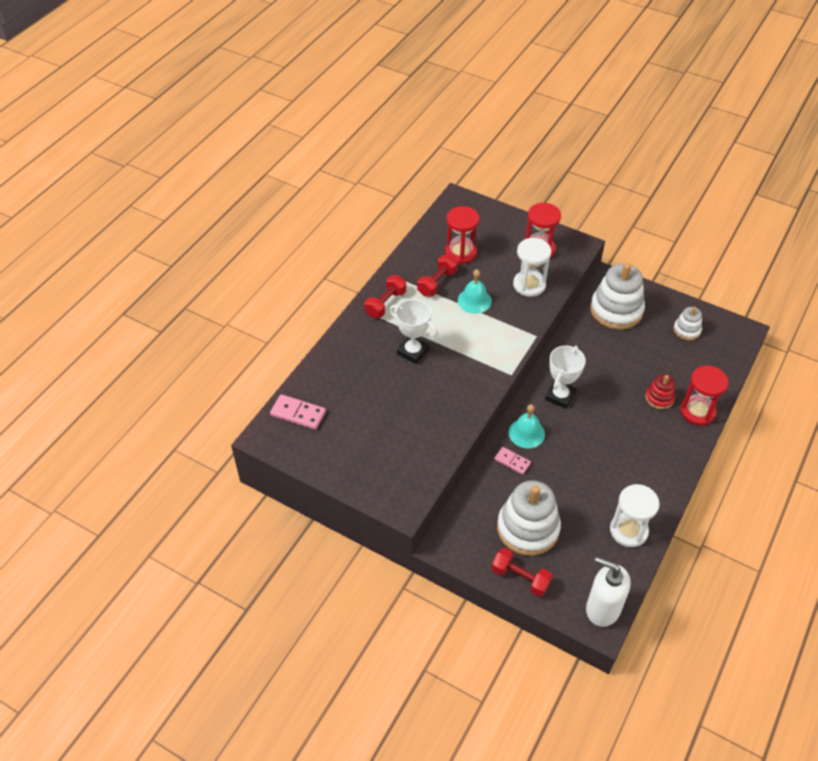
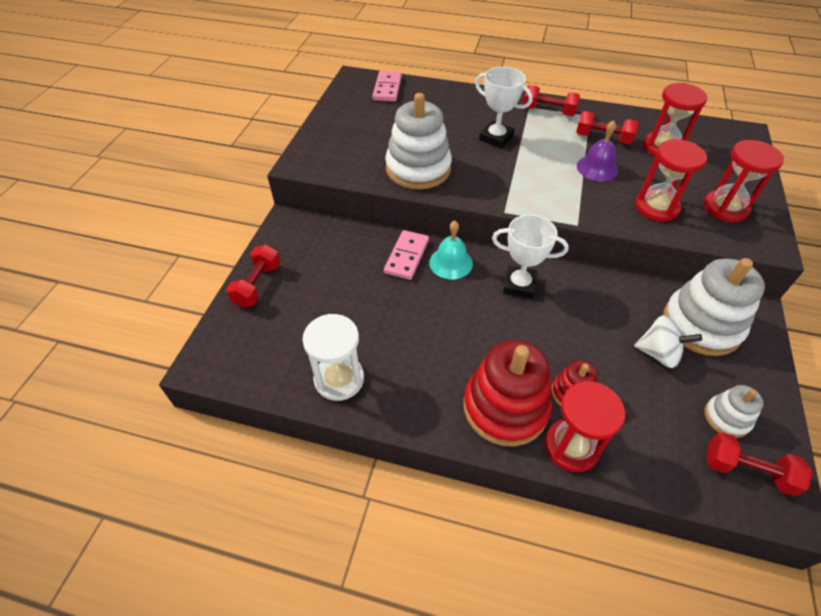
camera: 75 degrees right, 0 degrees up
white trophy [390,299,437,364] -> white trophy turned 75 degrees counterclockwise [475,67,533,148]
turquoise bell [458,269,492,314] -> purple bell [577,120,618,181]
pink domino [494,447,531,475] -> pink domino [384,230,429,280], size x1.52
white stacking toy [497,480,561,556] -> white stacking toy moved to [385,93,452,189]
white hourglass [513,238,551,297] -> red hourglass [635,139,707,222]
white soap dispenser [586,557,631,627] -> none
none -> red stacking toy [463,340,552,447]
none -> white spinning top [634,315,702,368]
none -> red dumbbell [706,432,813,496]

